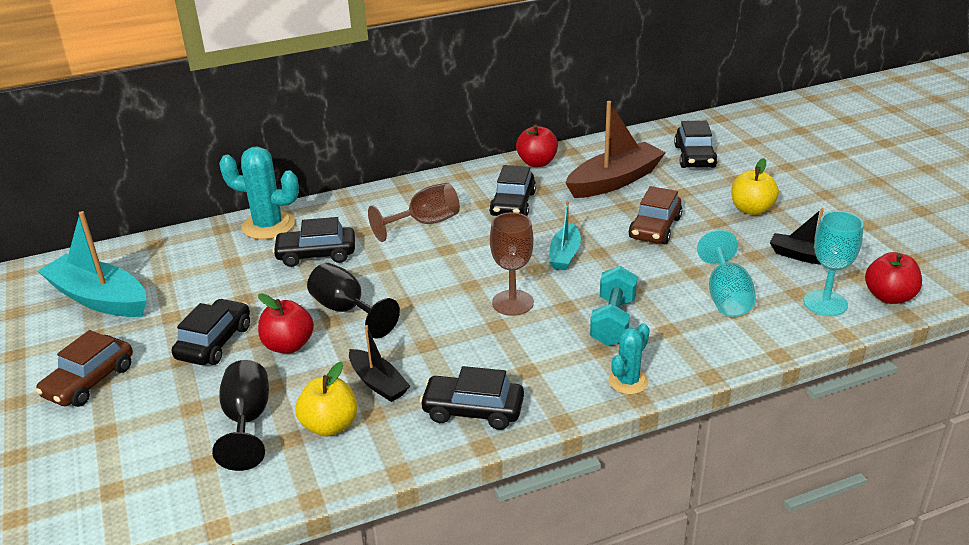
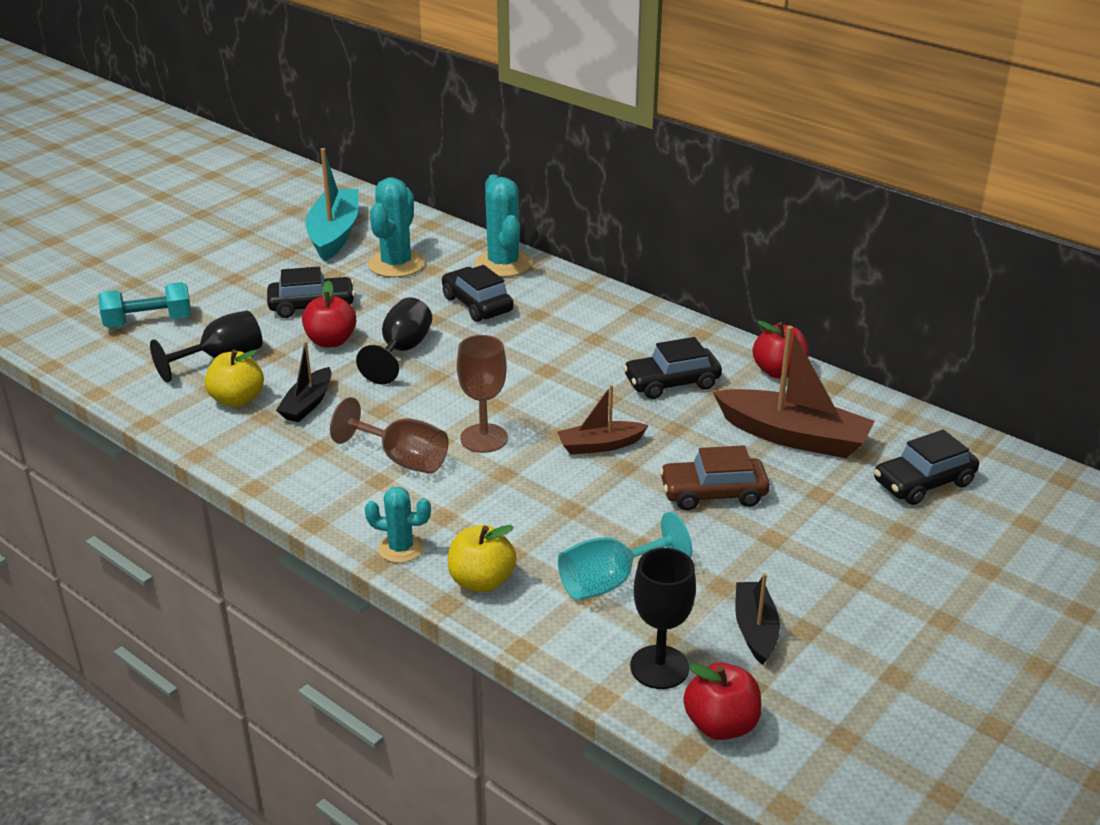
camera: 60 degrees right, 0 degrees up
brown car [36,330,133,407] -> none
brown goblet [368,183,460,242] -> brown goblet moved to [330,397,449,474]
black car [419,366,524,430] -> none
turquoise boat [549,201,581,270] -> brown boat [557,385,649,455]
turquoise dumbbell [590,266,638,346] -> turquoise dumbbell moved to [98,282,191,328]
yellow apple [731,158,779,215] -> yellow apple moved to [448,525,516,592]
turquoise goblet [803,211,863,316] -> black goblet [630,548,696,689]
none -> turquoise cactus [368,177,425,278]

